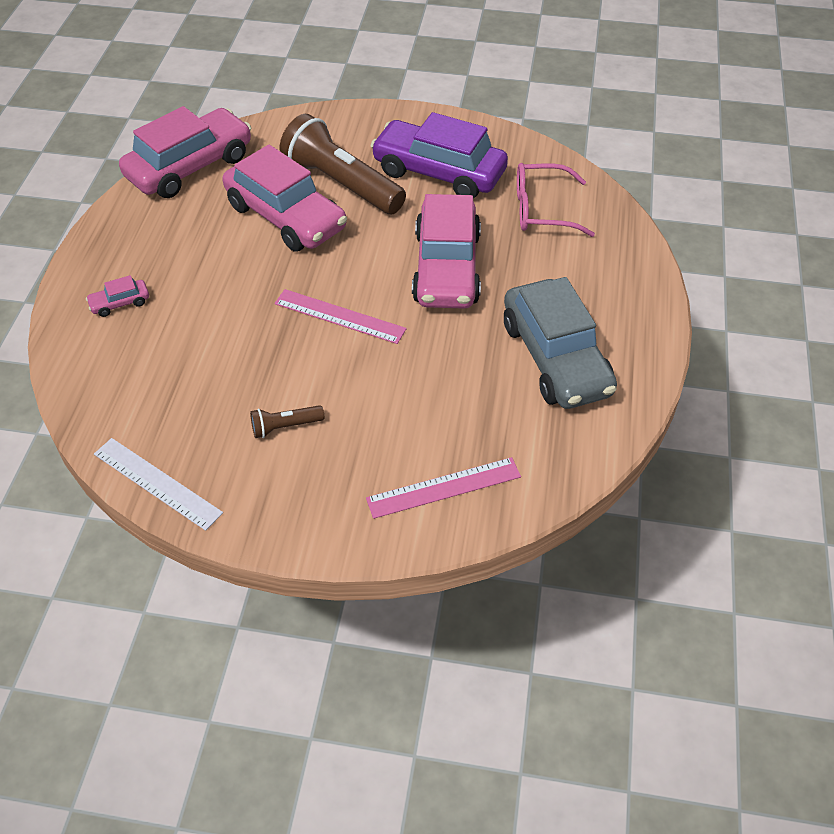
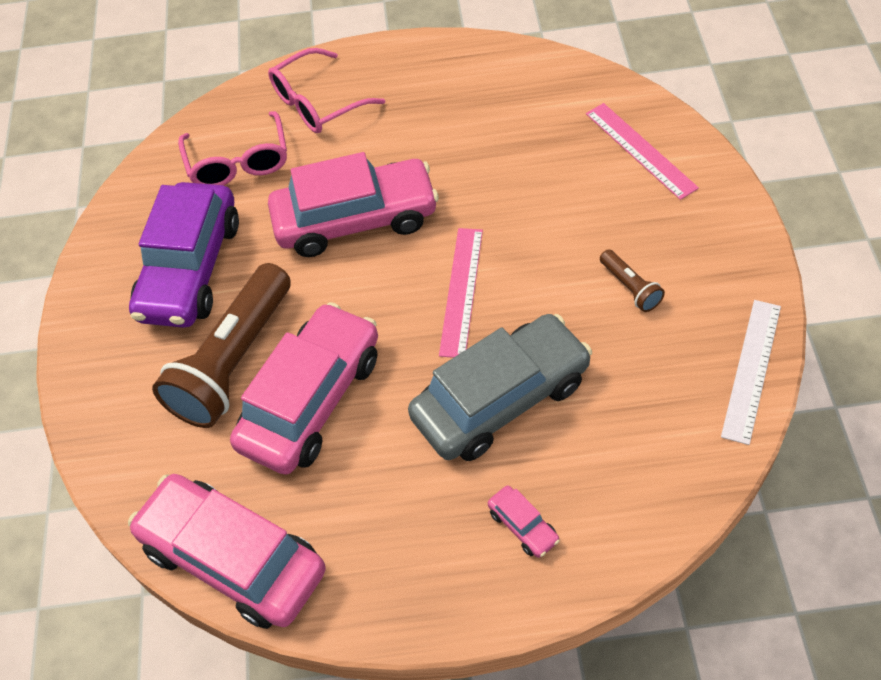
camera: 100 degrees left, 5 degrees up
grey car [504,277,617,409] -> grey car moved to [408,314,592,461]
none -> pink glasses [268,48,385,133]

